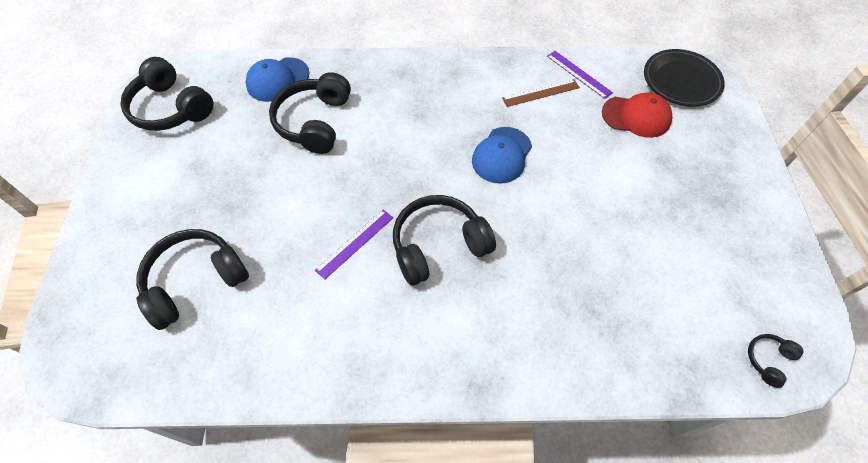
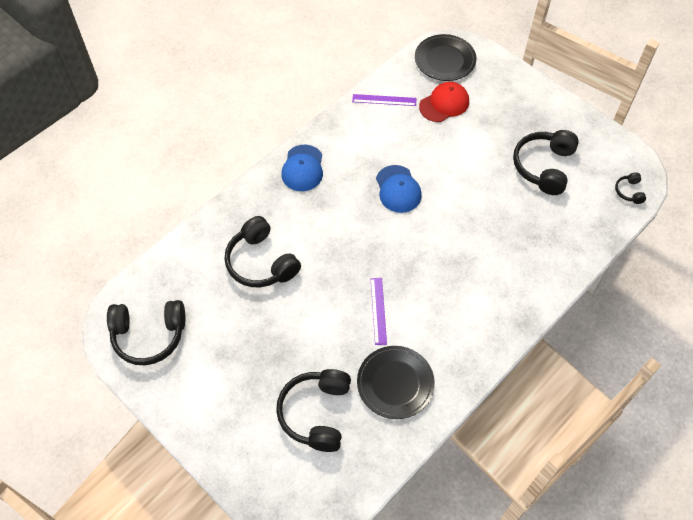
camera: 45 degrees left, 0 degrees up
blue cap [246,57,309,102] -> blue cap moved to [282,145,323,191]
black headphones [393,195,496,286] -> black headphones moved to [513,130,579,195]
brown ruler [502,79,580,107] -> none
none -> black plate [357,346,435,419]

